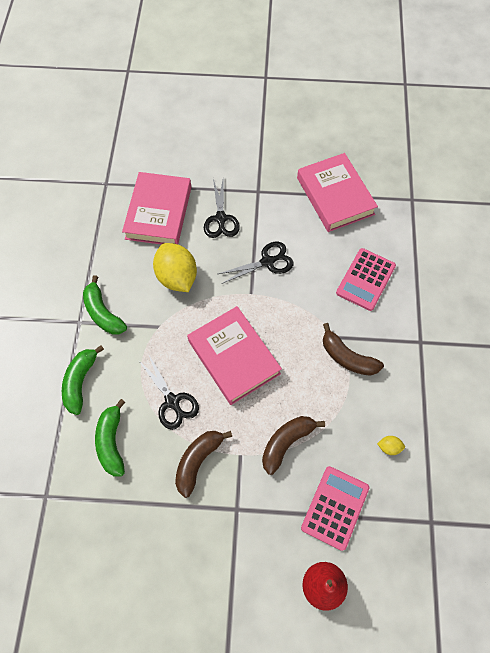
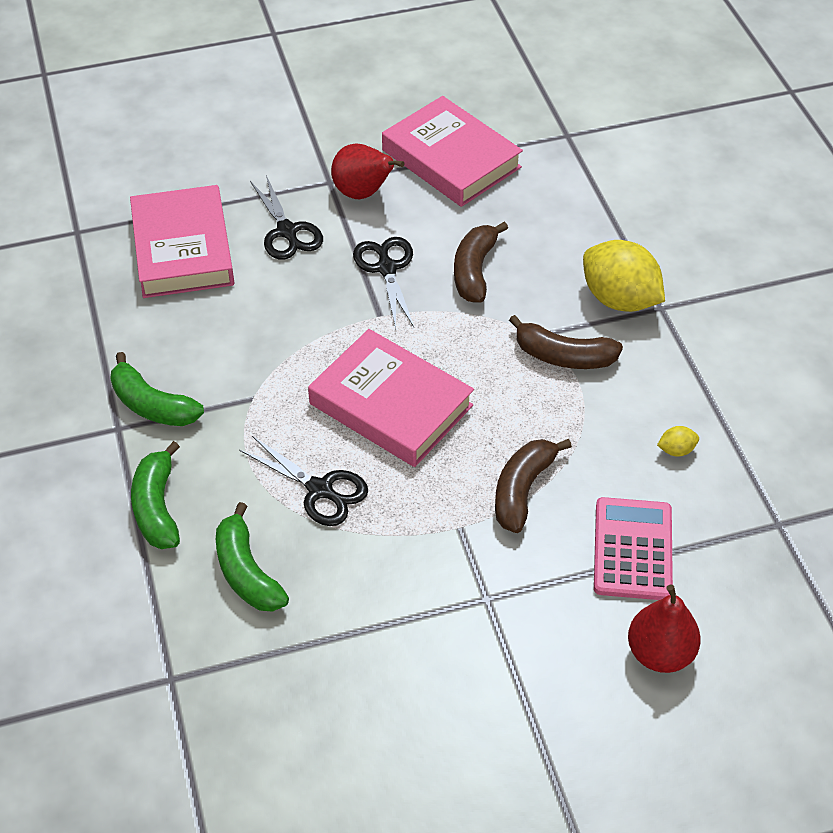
camera: 20 degrees left, 15 degrees down
yellow lemon [153,243,197,292] -> yellow lemon moved to [583,240,665,312]
brown banana [175,431,232,498] -> brown banana moved to [454,222,508,303]
black scissors [218,242,294,284] -> black scissors turned 60 degrees counterclockwise [353,237,414,328]
pink calculator [336,248,396,311] -> none
none -> red pear [331,143,405,199]

